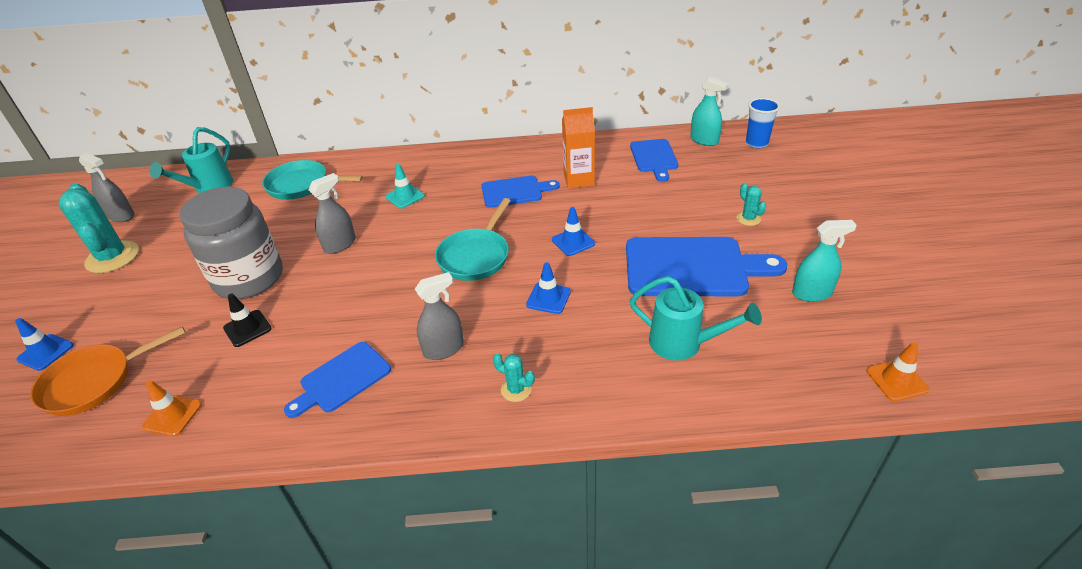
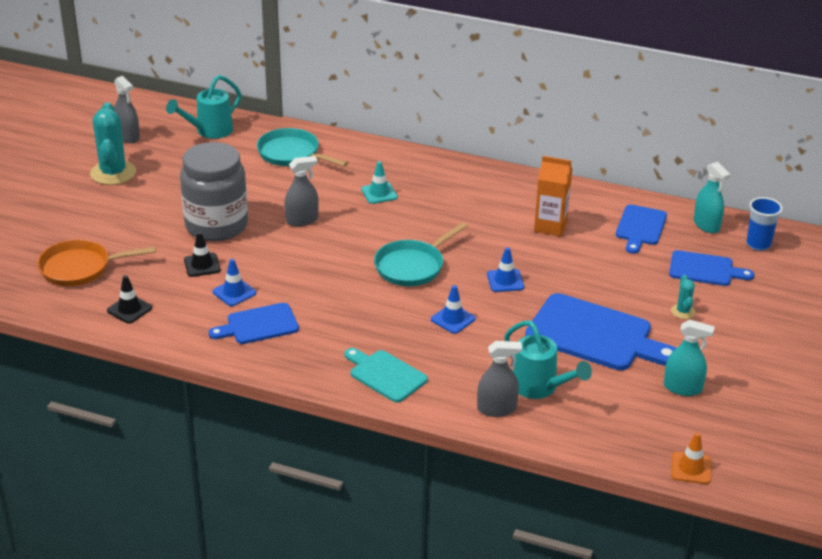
camera: 20 degrees right, 5 degrees down
blue traffic cone [15,318,73,371] -> blue traffic cone moved to [213,259,256,306]
orange traffic cone [142,380,202,436] -> black traffic cone [107,275,152,324]
grey spray bottle [415,272,464,360] -> grey spray bottle moved to [477,341,522,417]
blue cutting board [481,176,560,208] -> blue cutting board moved to [669,250,754,286]
turquoise cactus [493,353,535,402] -> turquoise cutting board [344,348,428,403]

